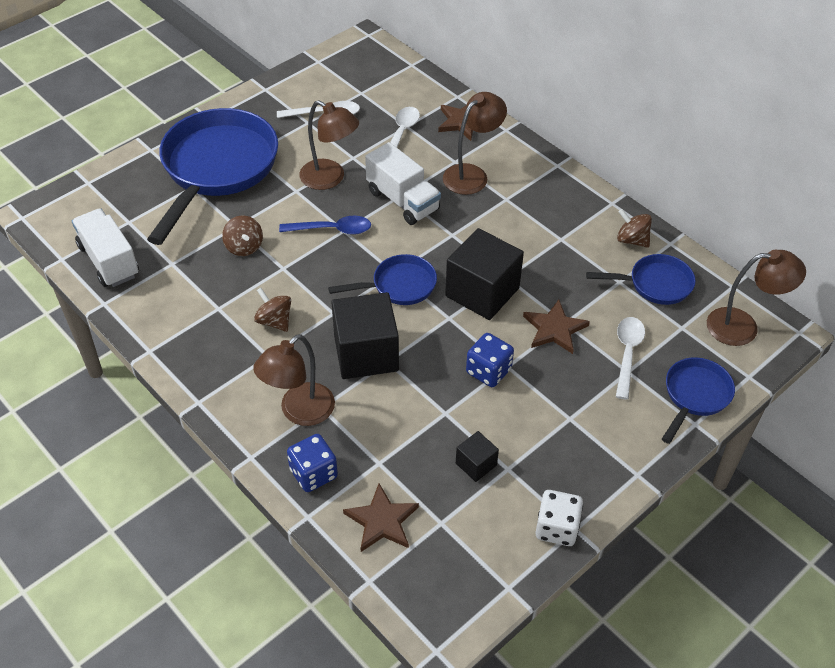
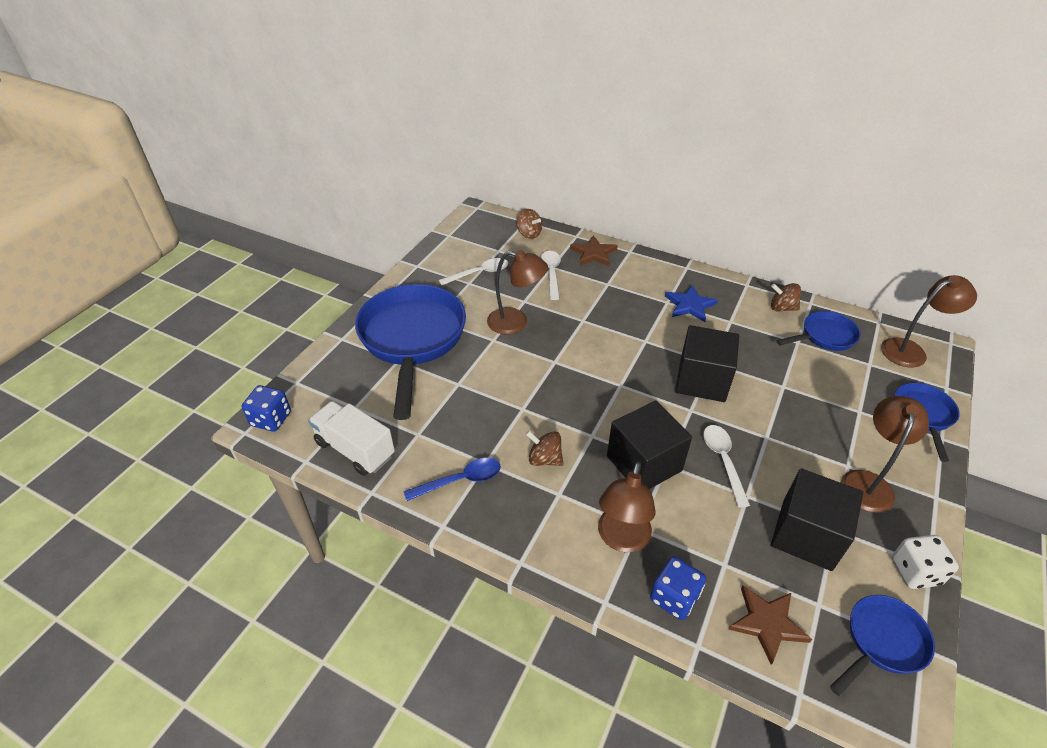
camera: 20 degrees left, 5 degrees down
brown spinning top [222,215,263,256] -> brown spinning top moved to [517,209,542,239]
blue spoon [279,216,371,235] -> blue spoon moved to [404,458,501,501]
blue pan [328,254,437,305] -> blue pan moved to [830,595,935,696]
white truck [365,142,441,225] -> none
brown lamp [443,92,507,195] -> brown lamp moved to [841,396,929,513]
black cube [456,431,499,482] -> black cube [771,468,863,571], size x2.06
blue dice [466,333,514,387] -> blue dice moved to [242,385,291,432]
brown star [523,299,590,354] -> none
white spoon [616,317,645,400] -> white spoon moved to [703,425,750,508]
none -> blue star [665,285,718,322]

